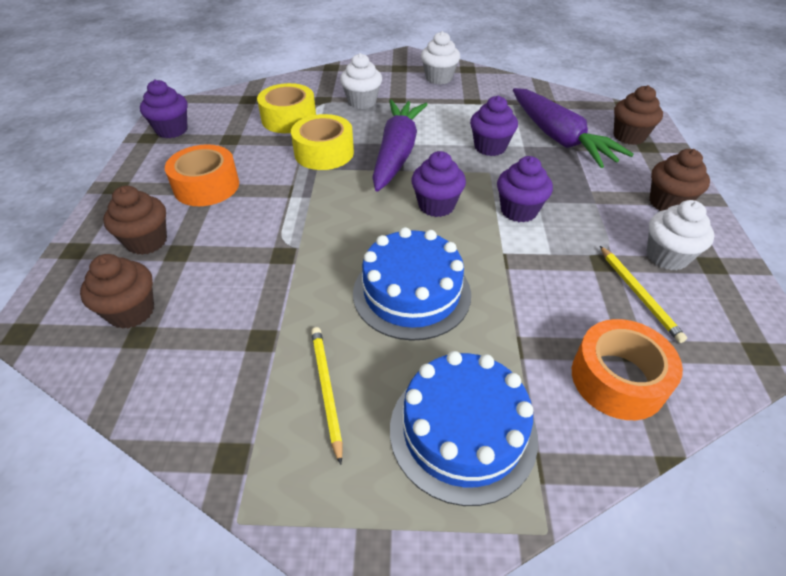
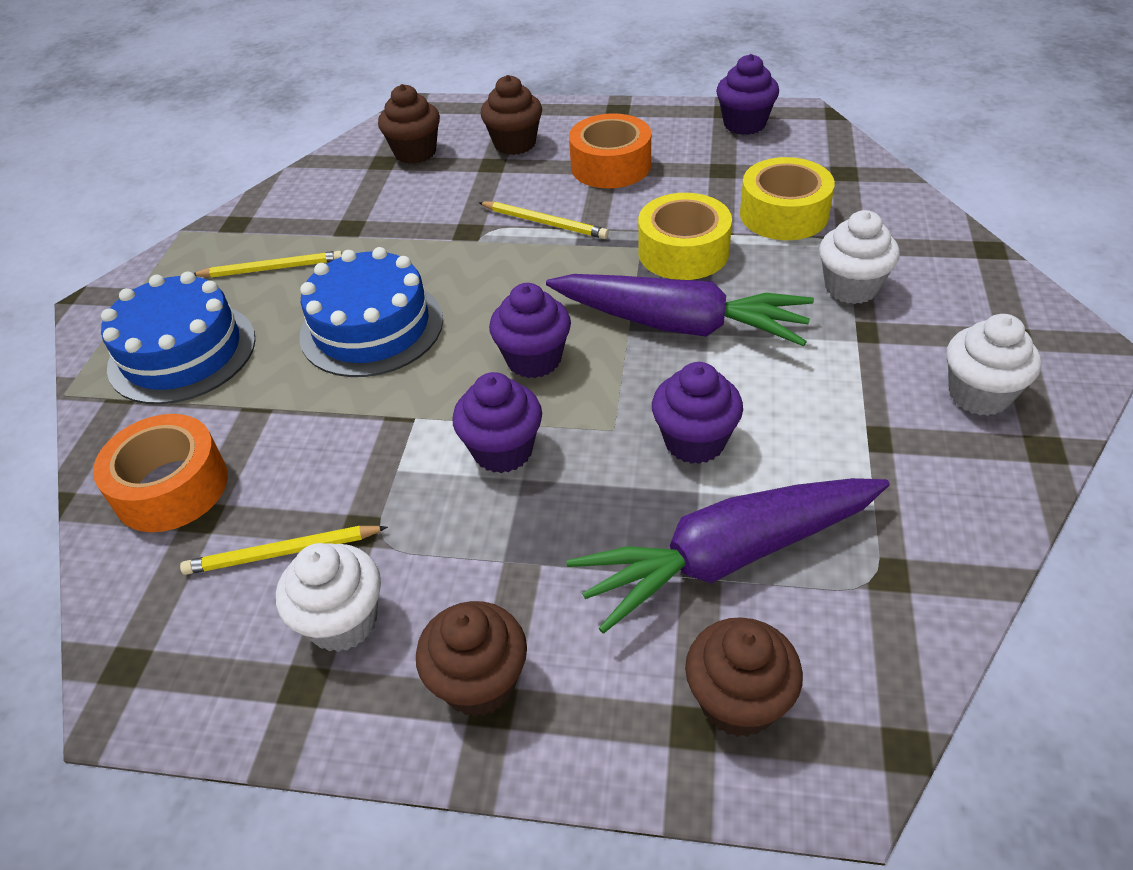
camera: 100 degrees right, 0 degrees up
none -> yellow pencil [478,202,609,239]

